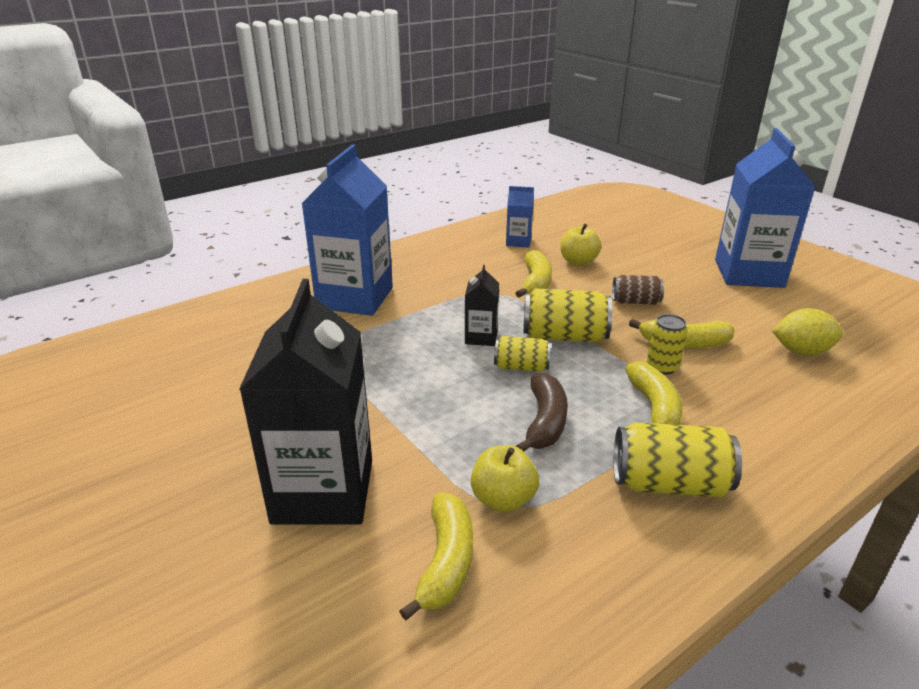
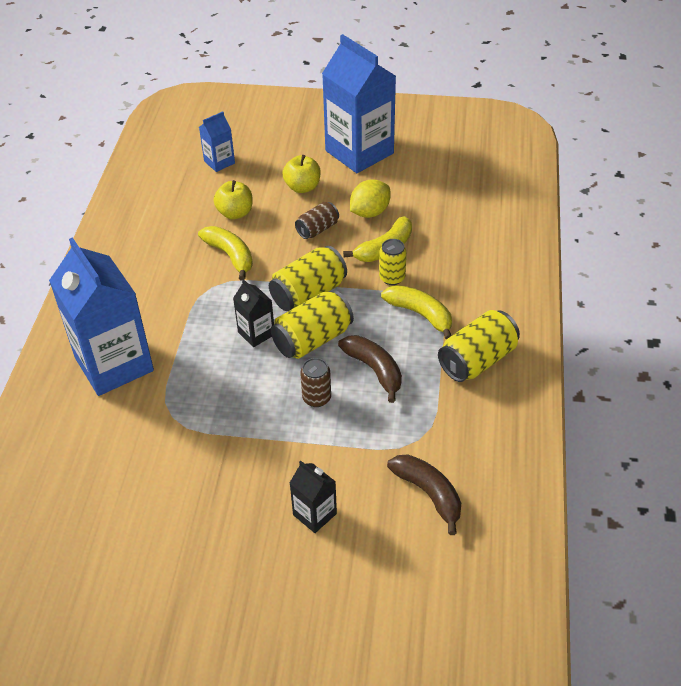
camera: 45 degrees left, 15 degrees up
black carton [239,279,372,525] -> black carton [290,461,337,533], size x0.46
yellow banana [399,493,473,621] -> brown banana [387,454,461,535]
yellow apple [471,445,539,512] -> yellow apple moved to [283,155,320,193]
yellow can [494,336,551,372] -> yellow can [271,290,354,359], size x1.64
blue carton [506,186,534,248] -> blue carton moved to [199,111,235,172]
yellow lemon [772,308,843,356] -> yellow lemon moved to [350,179,391,218]
none -> brown can [300,358,331,407]

